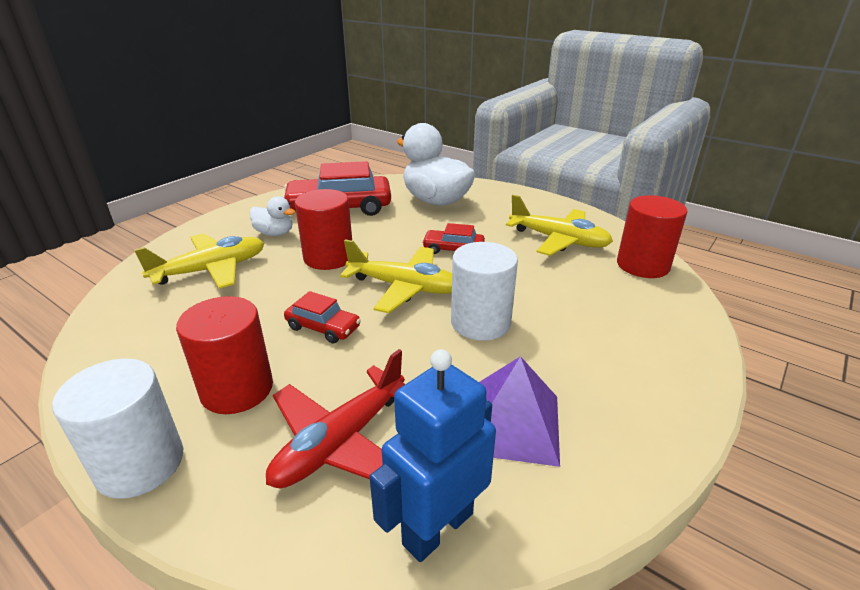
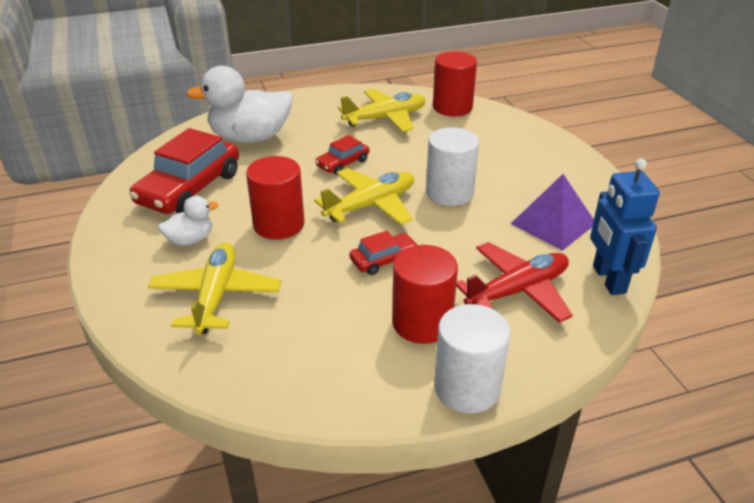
camera: 55 degrees left, 5 degrees up
red plane [266,349,405,488] -> red plane turned 105 degrees counterclockwise [456,242,573,323]

